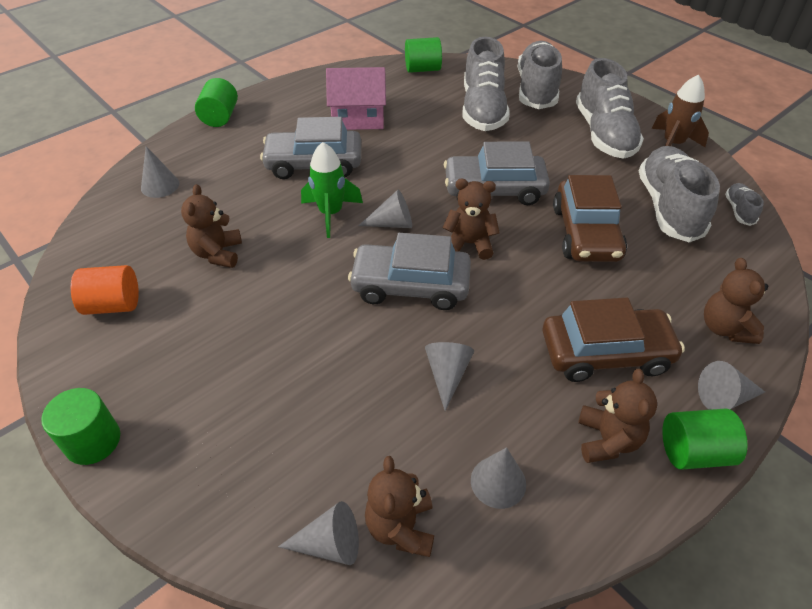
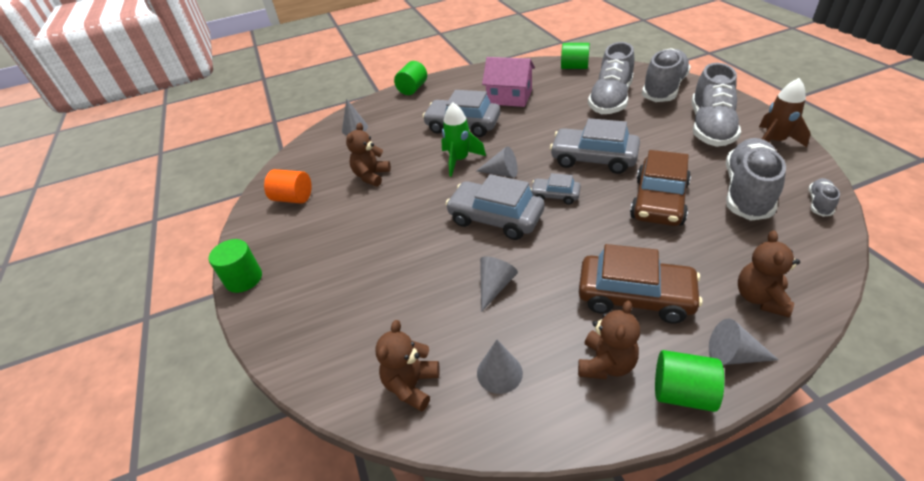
camera: 25 degrees right, 5 degrees down
grey cone [278,501,359,565] -> none
brown teddy bear [443,179,500,260] -> grey car [531,173,581,205]

